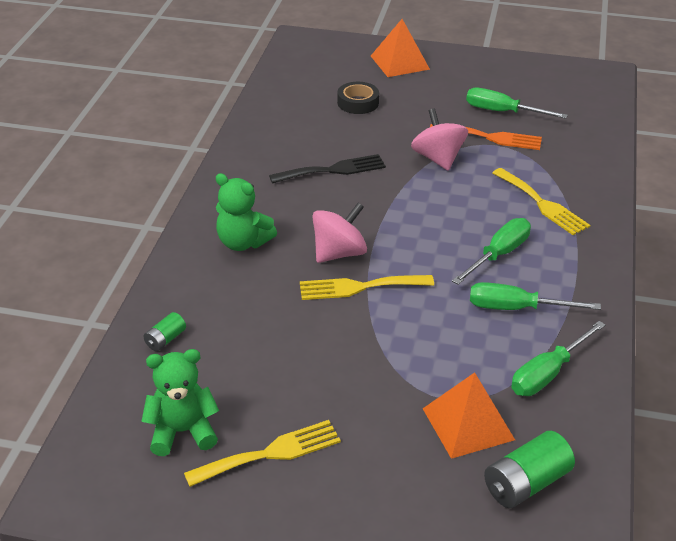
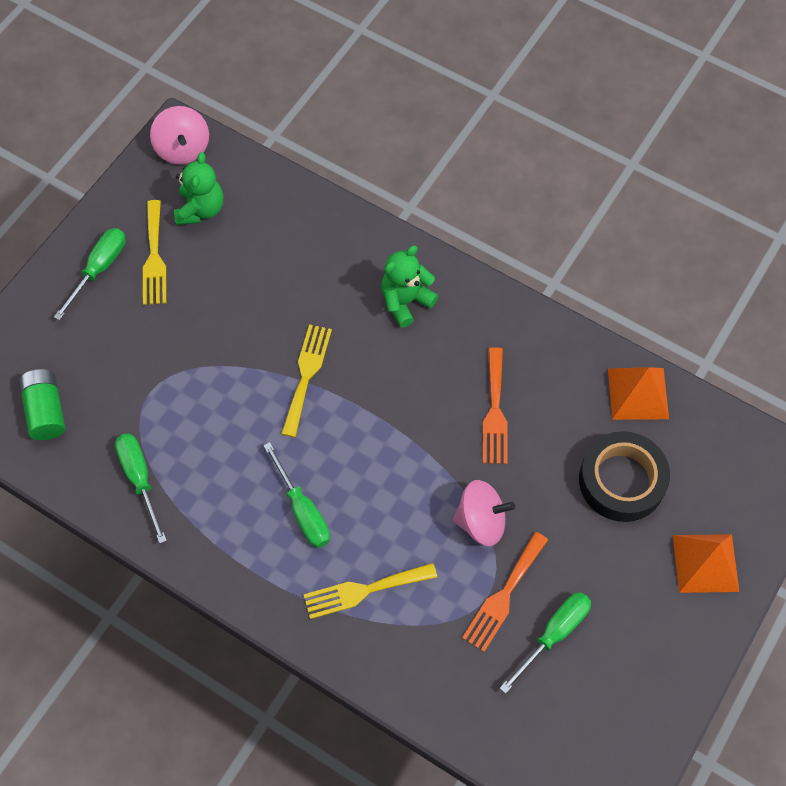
camera: 110 degrees right, 25 degrees up
green battery [144,312,186,351] -> none
black fork [269,154,386,184] -> orange fork [483,347,508,464]
pink spinning top [312,202,367,263] -> pink spinning top moved to [150,106,209,165]
black tape [337,82,379,114] -> black tape [579,431,670,522], size x1.72
orange pyramid [423,372,515,459] -> orange pyramid moved to [608,367,669,420]
green screwdriver [470,282,601,310] -> green screwdriver moved to [54,228,126,321]

